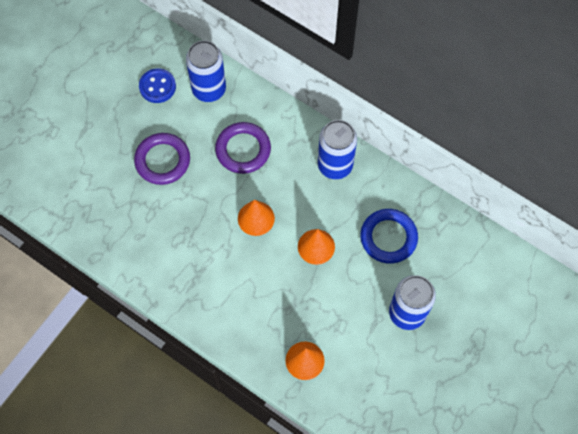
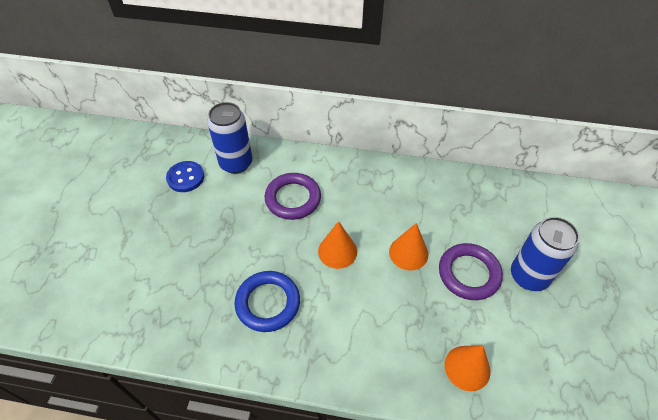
camera: 25 degrees left, 15 degrees down
purple ring [134,133,190,185] -> purple ring moved to [439,243,503,300]
blue can [318,120,357,179] -> none
blue ring [360,209,418,264] -> blue ring moved to [234,271,300,332]

